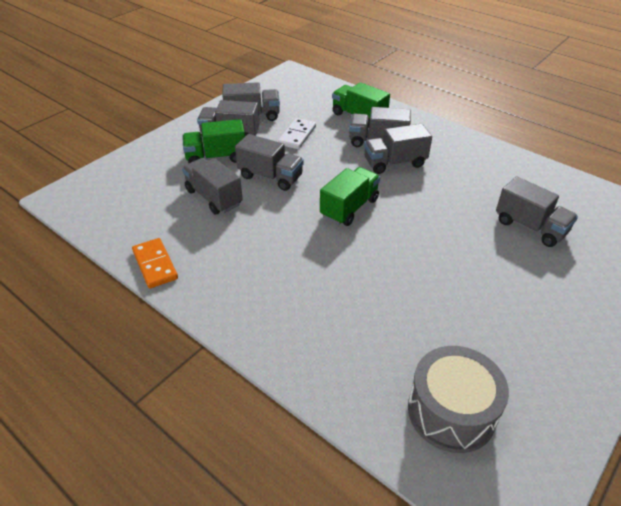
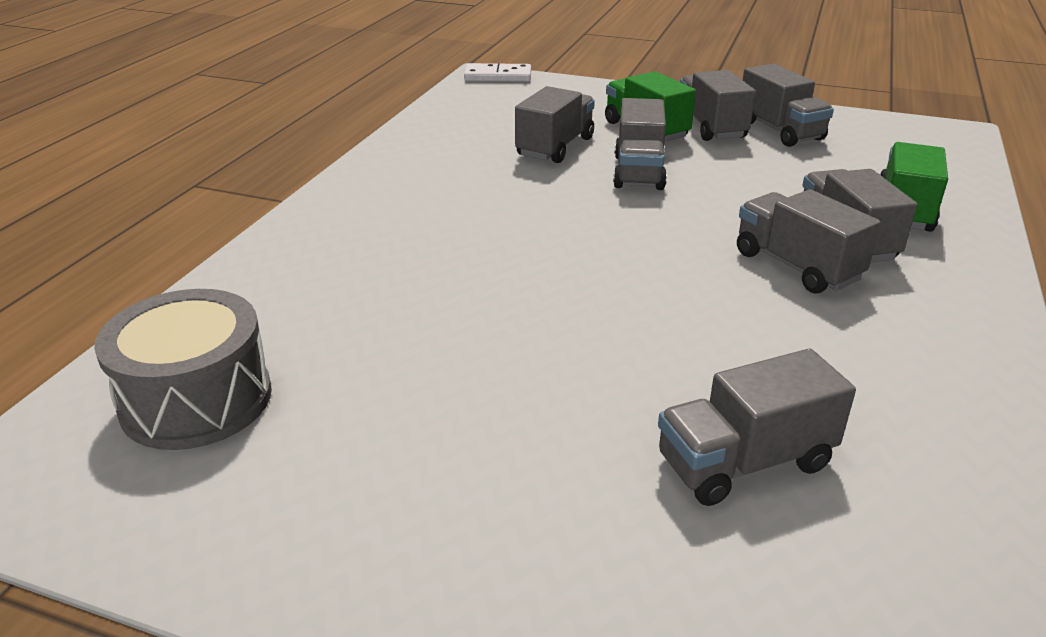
camera: 70 degrees right, 10 degrees down
orange domino [132,238,178,288] -> none
white domino [278,118,316,149] -> white domino moved to [464,63,531,82]
green truck [320,167,380,226] -> none
grey truck [496,176,578,247] -> grey truck turned 45 degrees clockwise [658,349,856,506]

